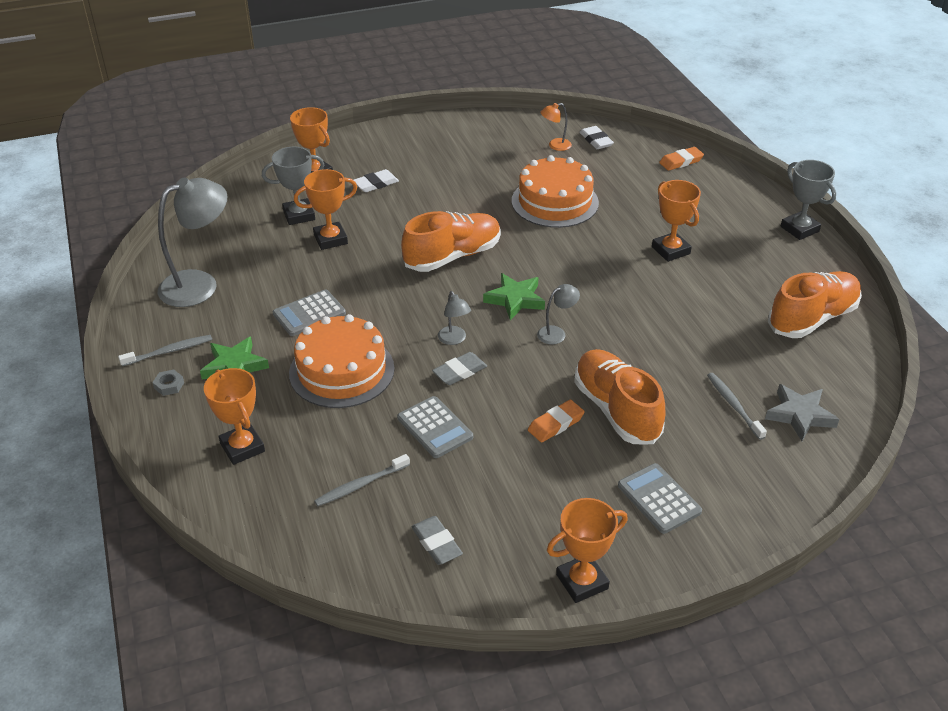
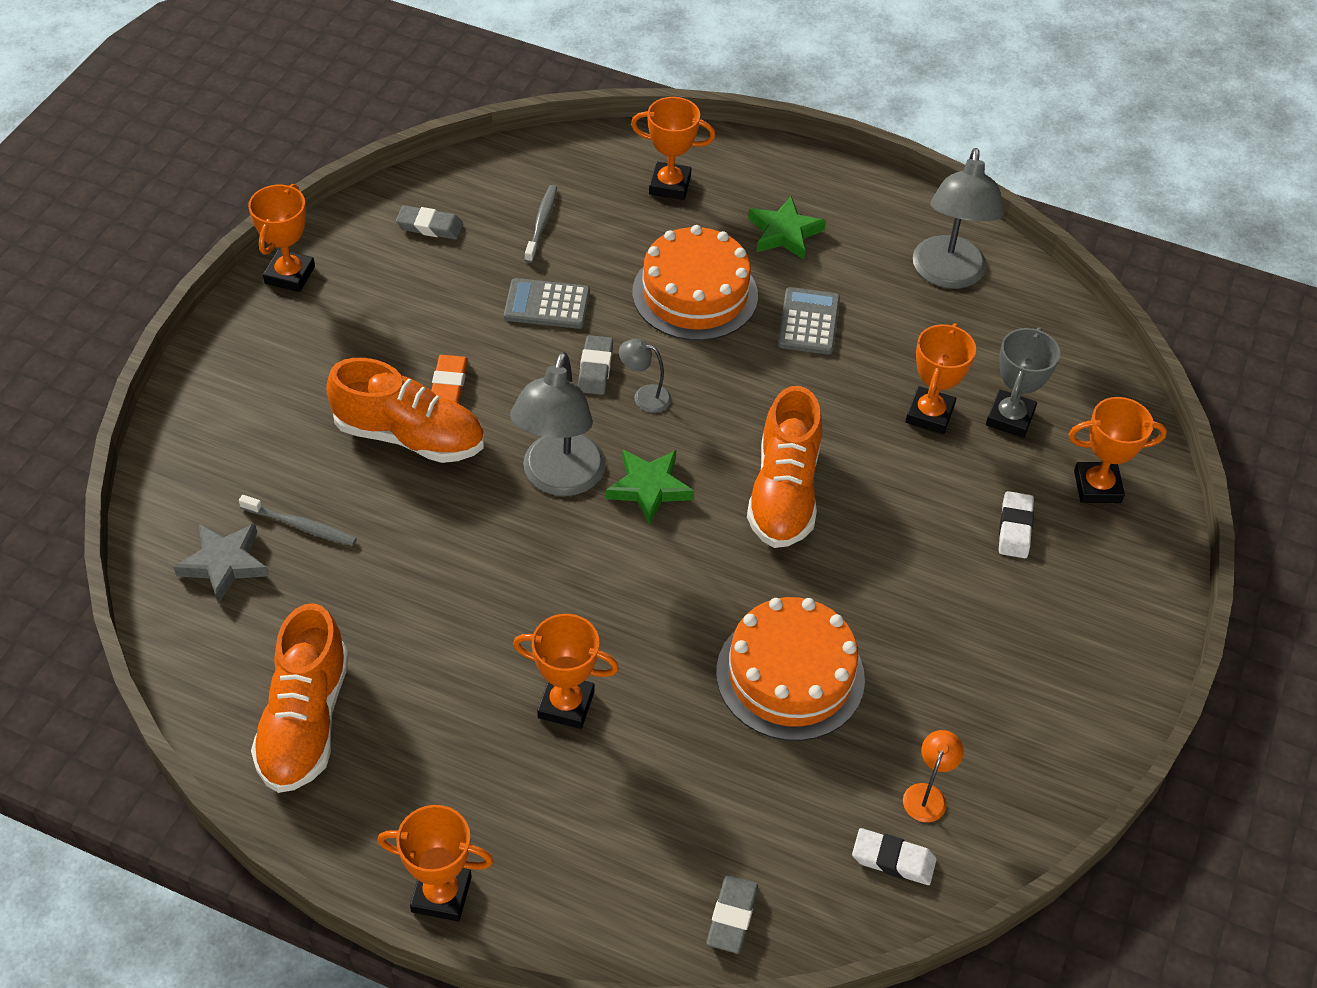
camera: 130 degrees right, 10 degrees up
grey toothbrush [118,335,212,366] -> none
grey nut [152,370,184,396] -> none
grey lamp [537,284,580,345] -> grey lamp [510,352,606,496], size x2.15
grey calculator [618,463,702,534] -> none
orange eraser [659,147,704,171] -> grey eraser [706,875,758,954]
grey trophy [781,160,836,240] -> orange trophy [377,805,493,921]

